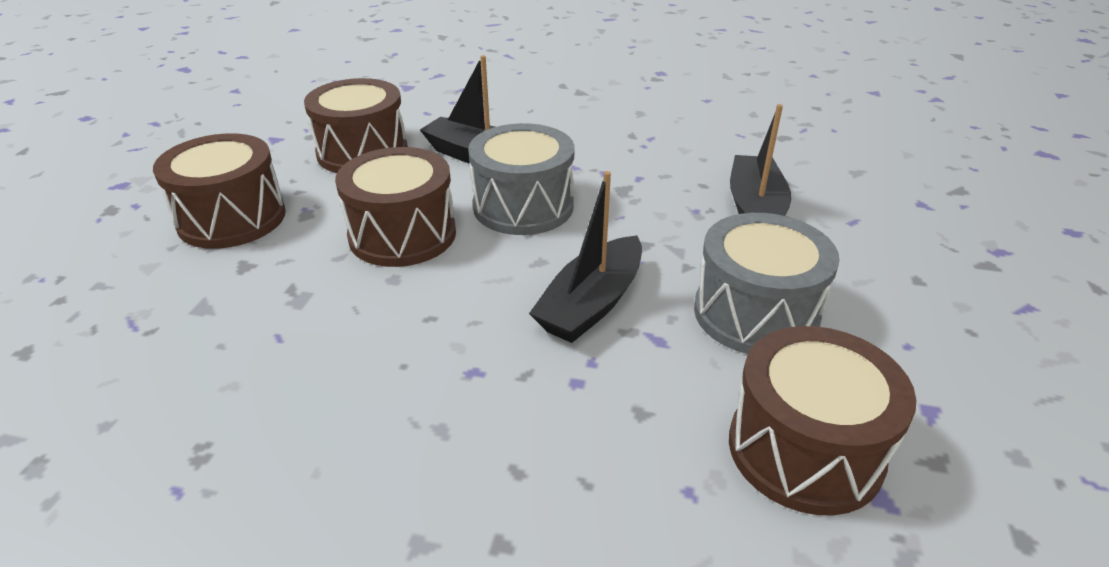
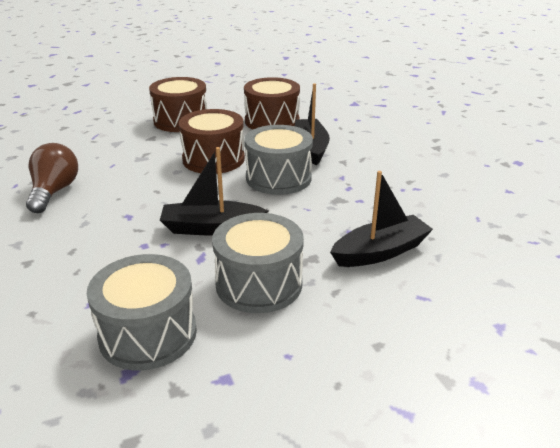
camera: 55 degrees right, 5 degrees down
brown drum [729,326,916,515] -> grey drum [87,254,197,370]
none -> brown light bulb [26,143,78,213]

